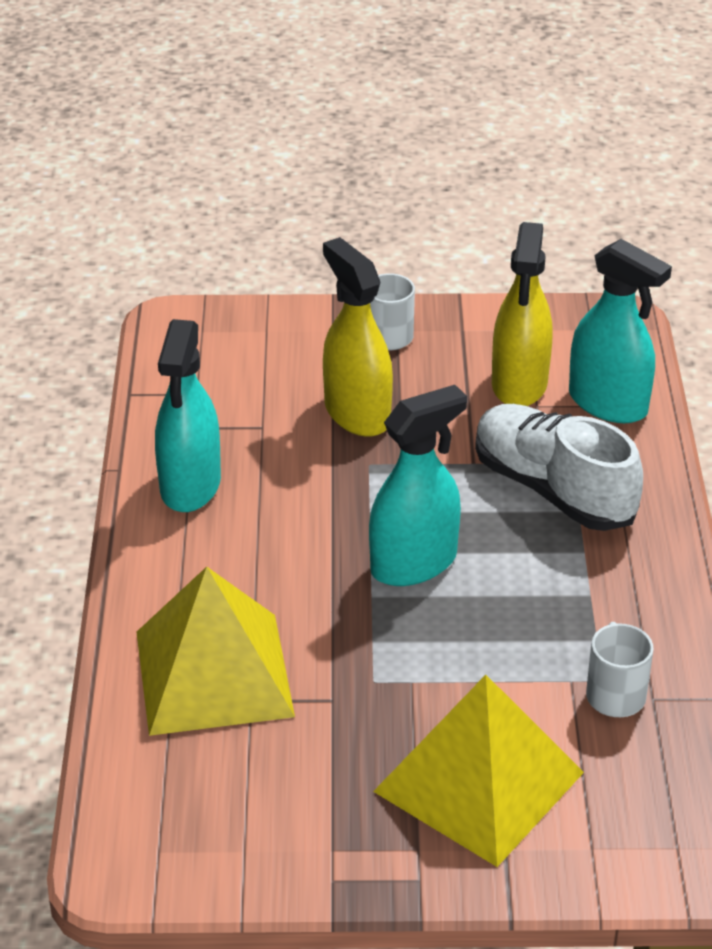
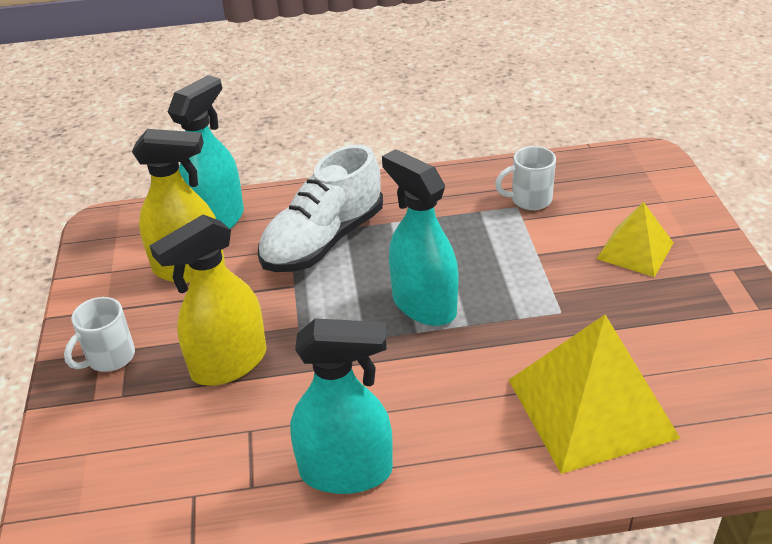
camera: 95 degrees left, 0 degrees up
yellow pyramid [373,675,584,867] -> yellow pyramid [597,202,673,277], size x0.56

